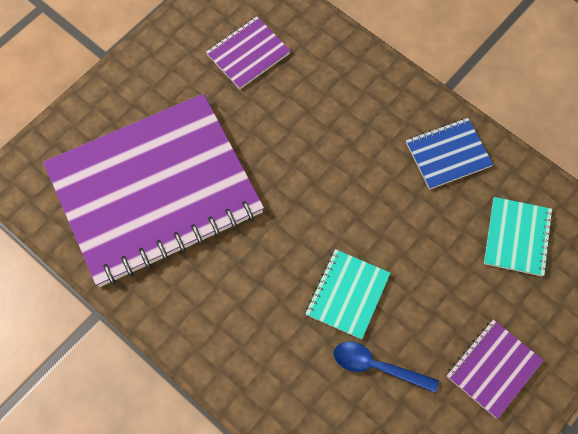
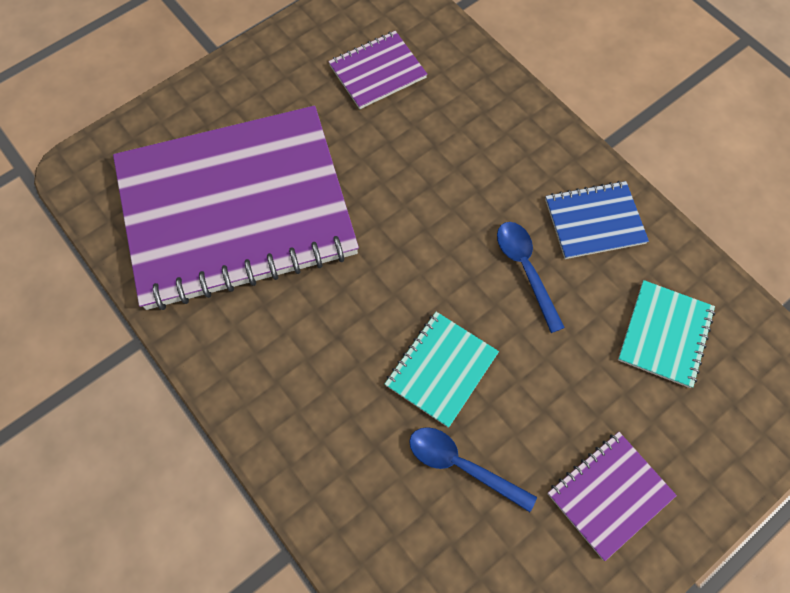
camera: 10 degrees right, 0 degrees up
none -> blue spoon [497,222,565,333]

